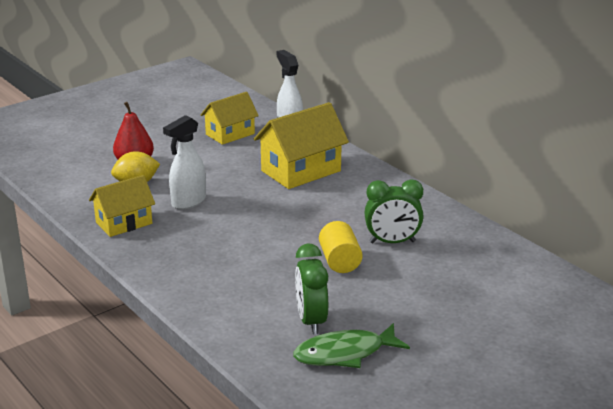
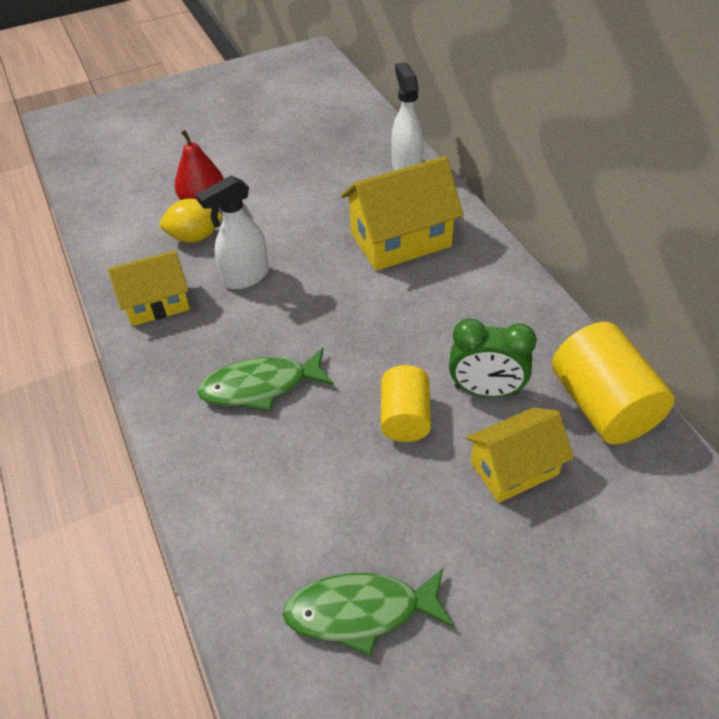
camera: 15 degrees right, 20 degrees up
yellow house [201,92,259,145] -> yellow house moved to [466,408,574,503]
green clock [295,243,328,335] -> none
none -> green fish [197,348,334,411]
none -> yellow cylinder [552,322,675,444]

